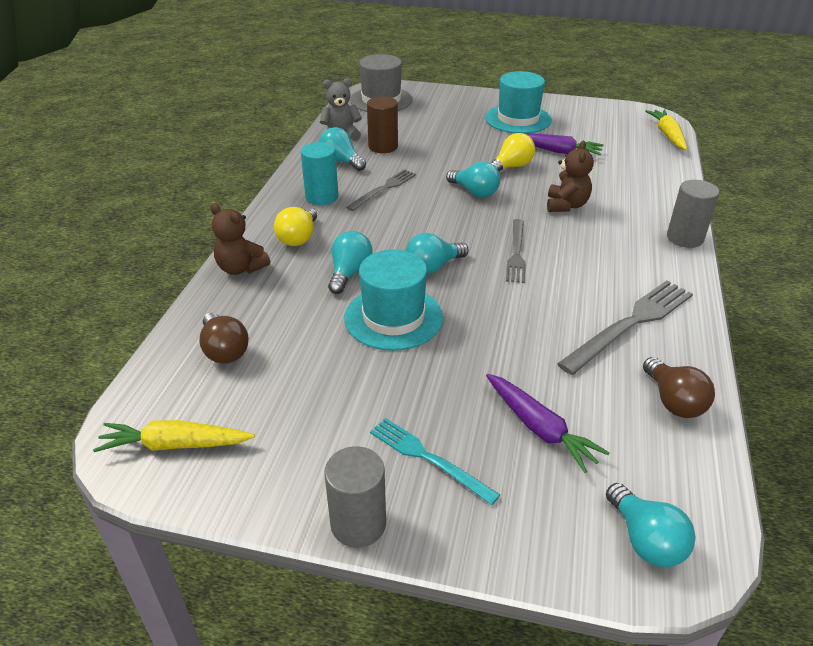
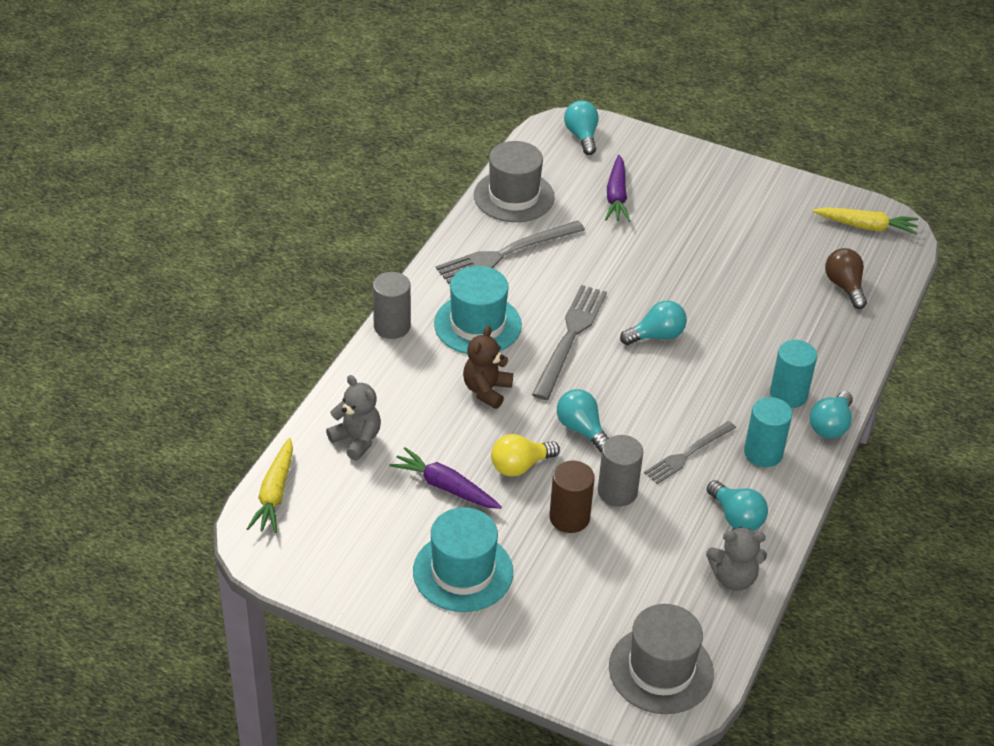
camera: 170 degrees left, 5 degrees up
brown teddy bear [210,203,270,275] -> none
yellow light bulb [274,207,317,246] -> turquoise cylinder [770,340,817,408]
grey cylinder [324,446,386,548] -> grey cylinder moved to [598,435,643,506]
turquoise light bulb [328,231,372,294] -> turquoise light bulb moved to [810,391,853,439]
turquoise hat [344,250,443,351] -> turquoise hat moved to [434,266,522,354]
brown cylinder [367,96,398,153] -> brown cylinder moved to [549,461,595,533]
turquoise fork [370,418,500,505] -> none
purple carrot [486,374,609,473] -> purple carrot turned 150 degrees counterclockwise [605,155,630,222]
grey fork [506,219,526,283] -> grey fork [532,285,607,400], size x1.57
brown light bulb [643,357,715,418] -> grey hat [474,141,555,222]
none -> grey teddy bear [326,375,381,461]

